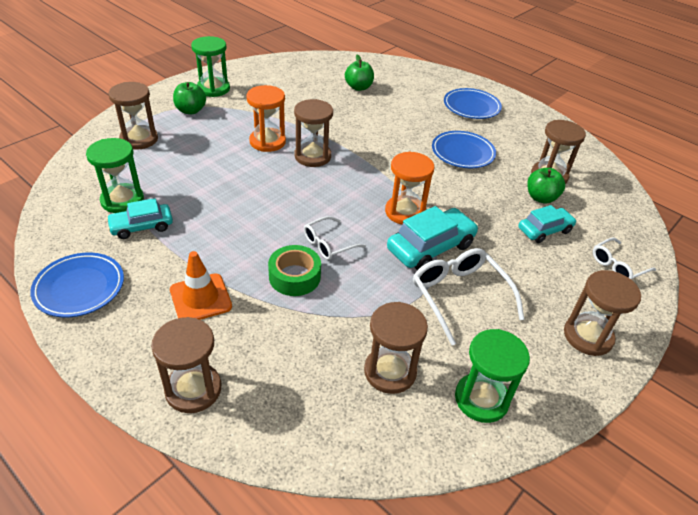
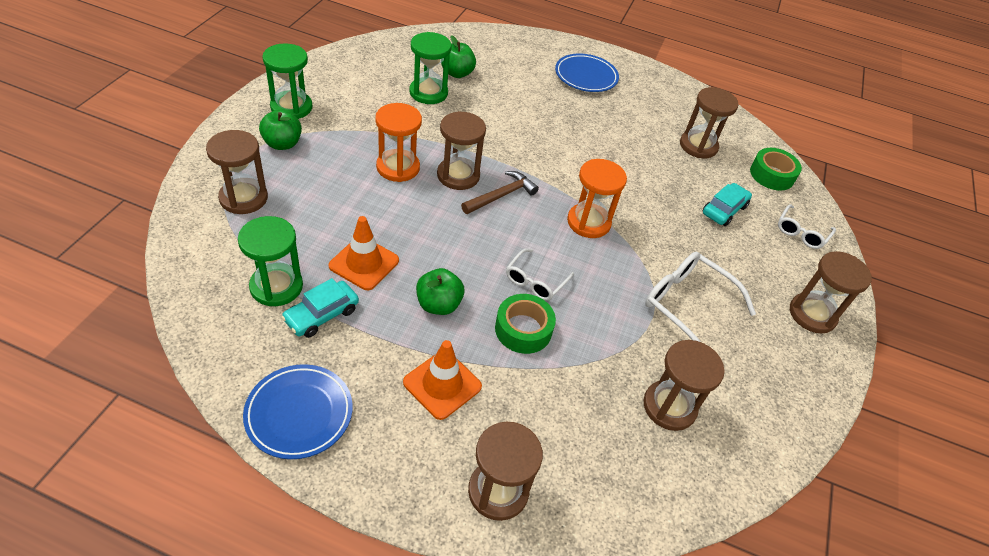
camera: 25 degrees left, 5 degrees up
turquoise car [387,206,478,270] -> none
blue plate [432,131,496,168] -> none
green hourglass [455,329,530,423] -> green hourglass moved to [410,32,452,104]
green apple [527,168,565,204] -> green apple moved to [416,268,465,315]
none -> orange traffic cone [329,216,399,290]
none -> brown hammer [461,171,539,214]
none -> green tape [750,148,802,190]

